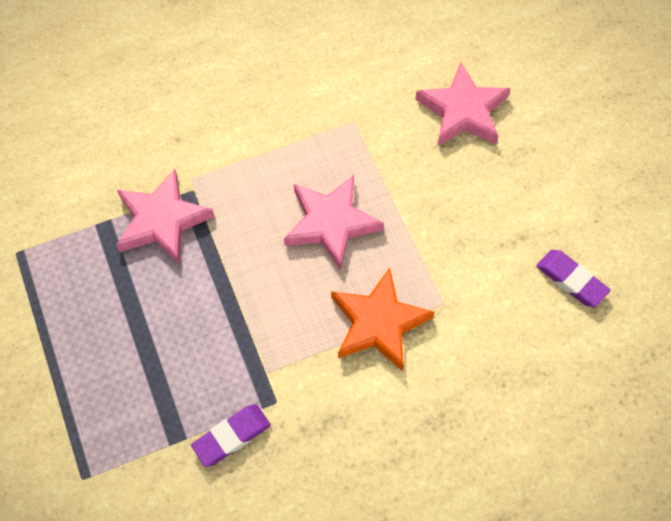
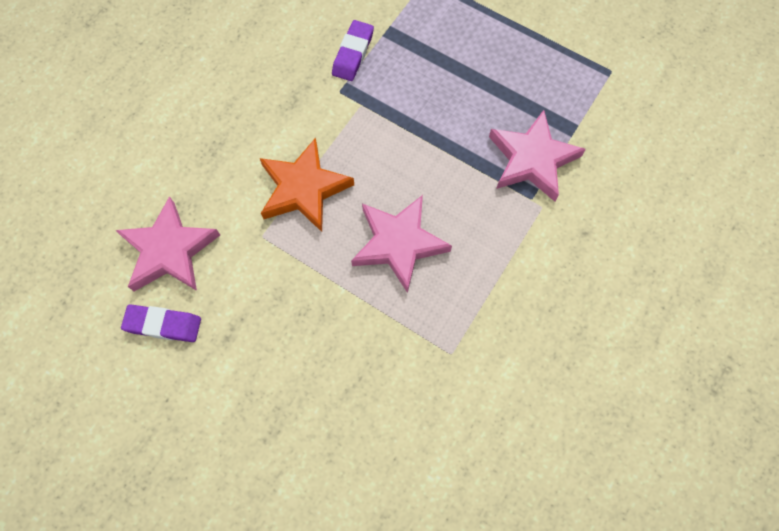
camera: 145 degrees right, 5 degrees up
pink star [415,62,511,146] -> pink star moved to [116,196,220,291]

